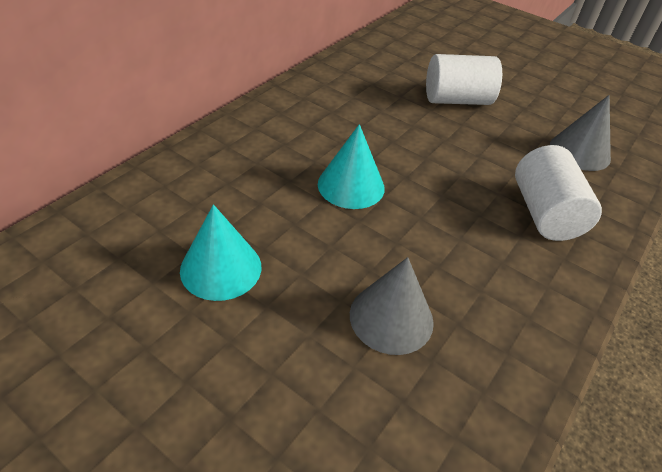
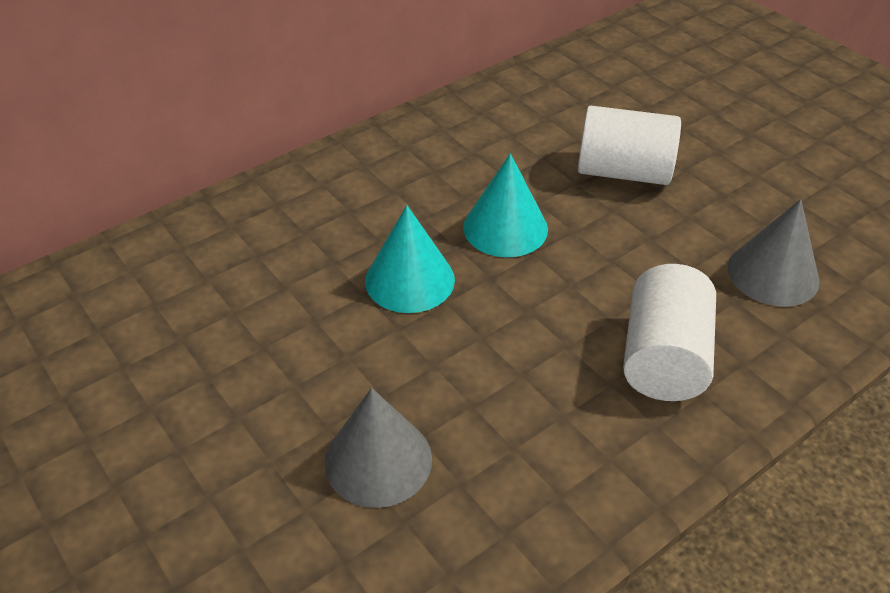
camera: 20 degrees right, 0 degrees up
turquoise cone [180,204,261,301] -> turquoise cone moved to [463,153,548,257]

